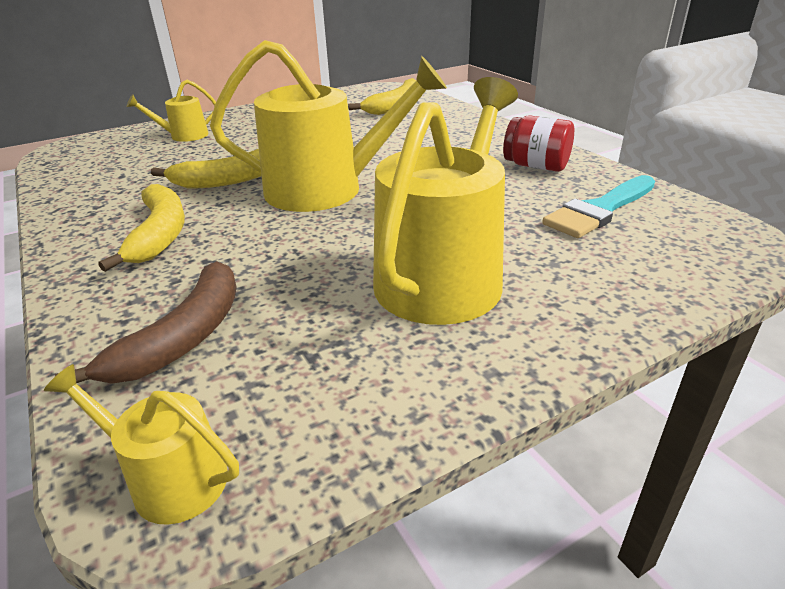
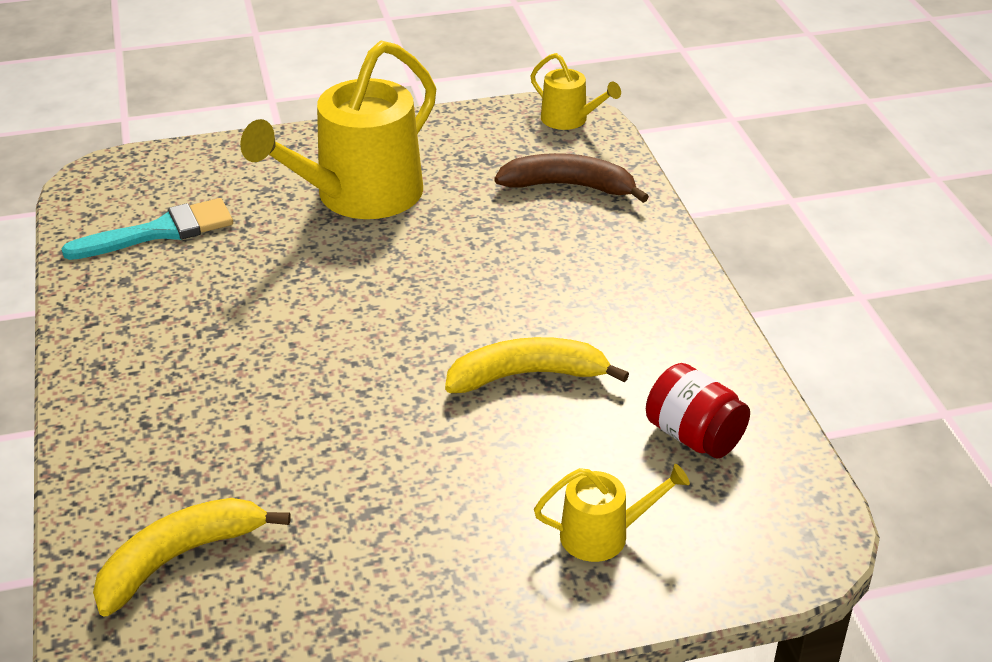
camera: 165 degrees left, 5 degrees up
brown banana [55,261,237,384] -> brown banana turned 60 degrees clockwise [495,153,649,203]
yellow banana [99,184,185,272] -> none
yellow watering can [210,40,447,212] -> none
red jar [503,115,574,172] -> red jar moved to [646,363,750,459]

